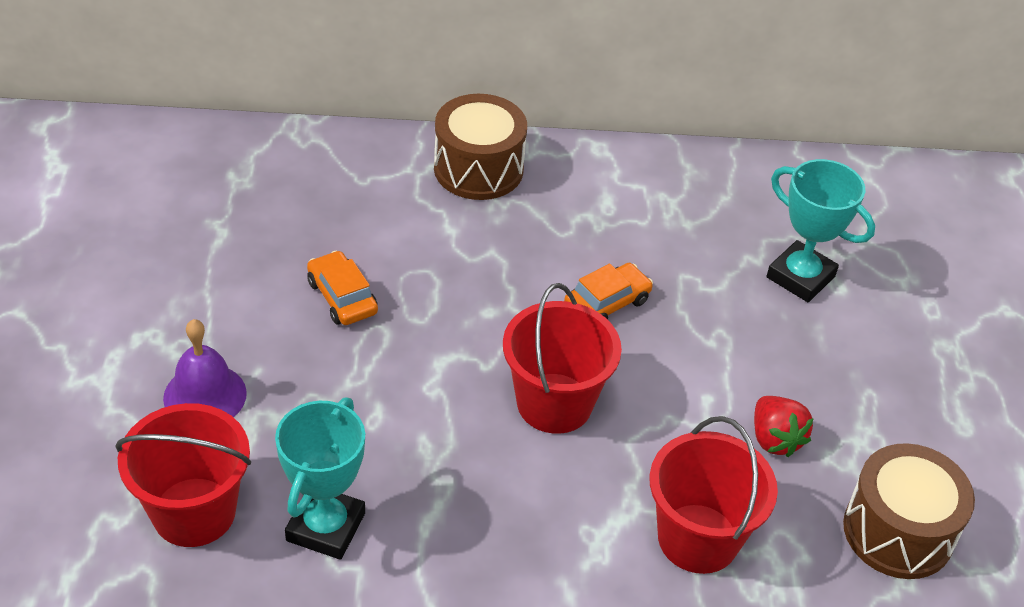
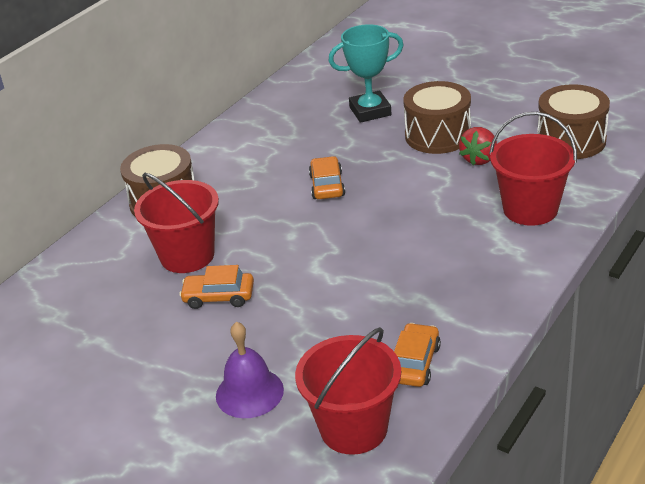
camera: 50 degrees left, 10 degrees down
turquoise trophy [275,397,365,560] -> orange car [394,323,441,387]
red bucket [503,283,622,434] -> red bucket moved to [134,173,219,273]
red strawberry [754,396,814,457] -> red strawberry turned 105 degrees clockwise [459,127,497,165]
none -> brown drum [403,81,471,154]

